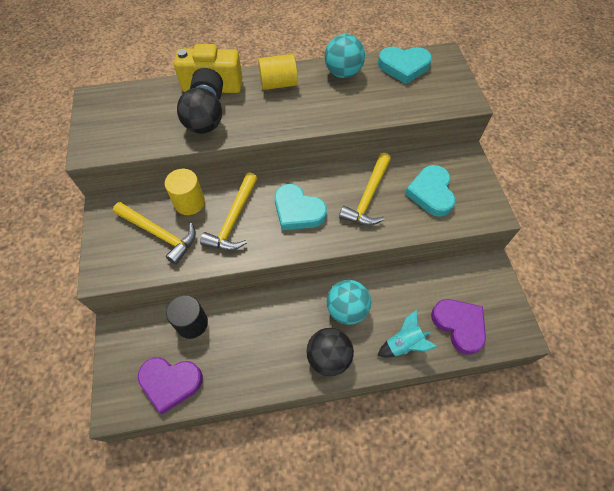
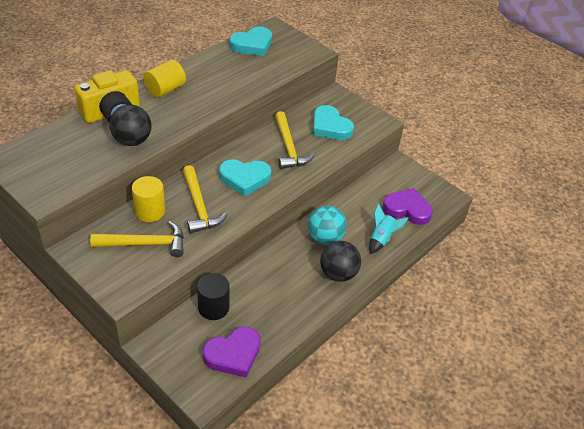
camera: 40 degrees left, 15 degrees down
turquoise ball [324,34,365,78] -> none

